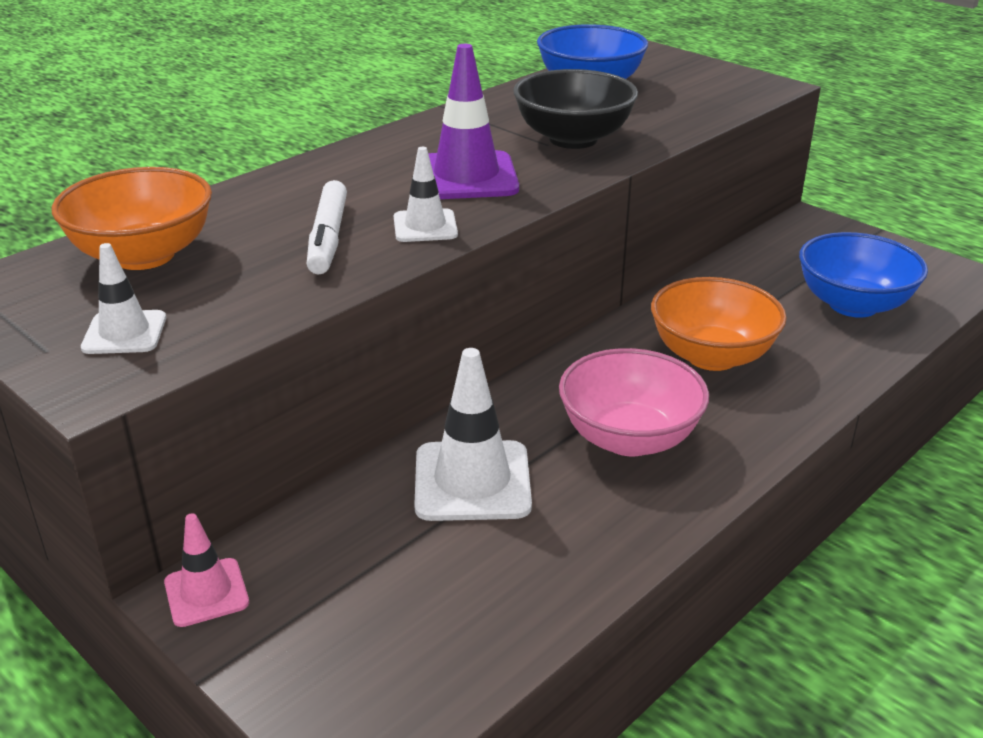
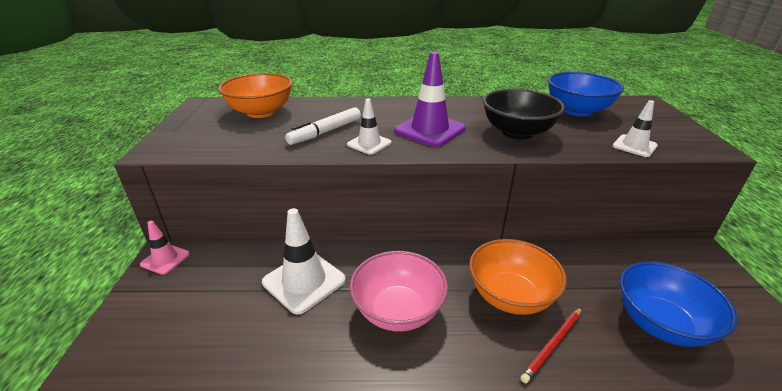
camera: 45 degrees right, 0 degrees up
white traffic cone [81,243,166,354] -> white traffic cone moved to [613,100,658,157]
none -> red pencil [520,307,582,383]

